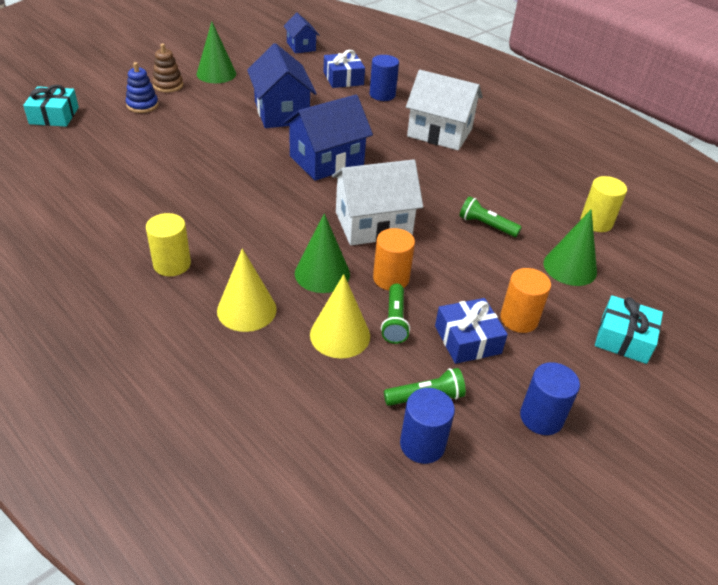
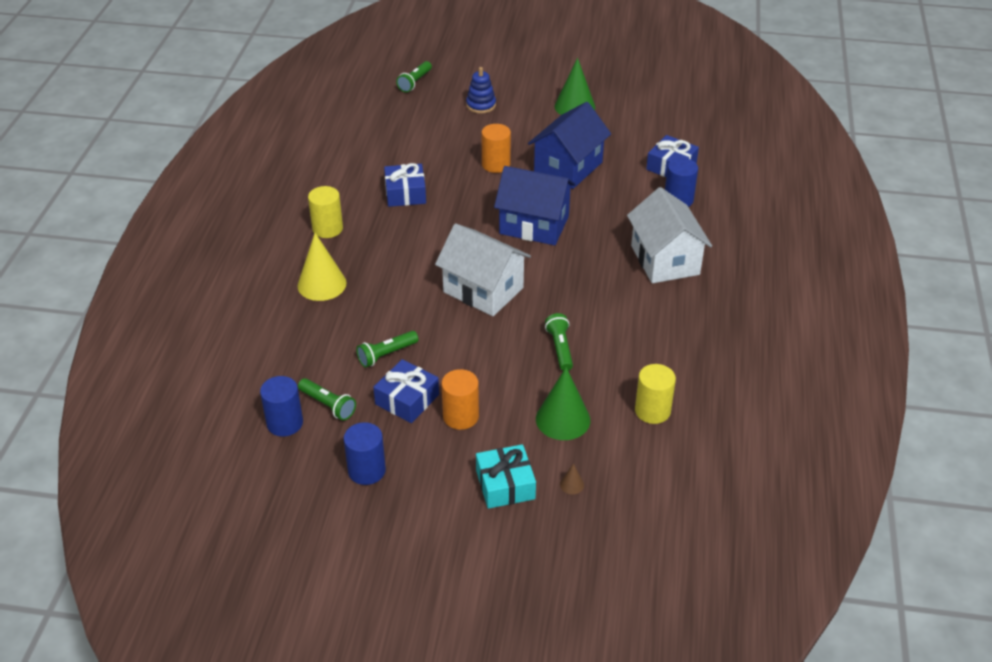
camera: 55 degrees right, 0 degrees up
turquoise gift [23,85,79,127] -> green flashlight [396,61,432,92]
brown stacking toy [152,43,183,92] -> none
blue house [284,13,319,54] -> none
green cone [295,213,350,293] -> none
yellow cone [310,274,370,359] -> none
orange cylinder [373,228,415,290] -> orange cylinder moved to [481,124,511,173]
none -> blue gift [384,163,426,207]
none -> brown cone [560,463,584,494]

